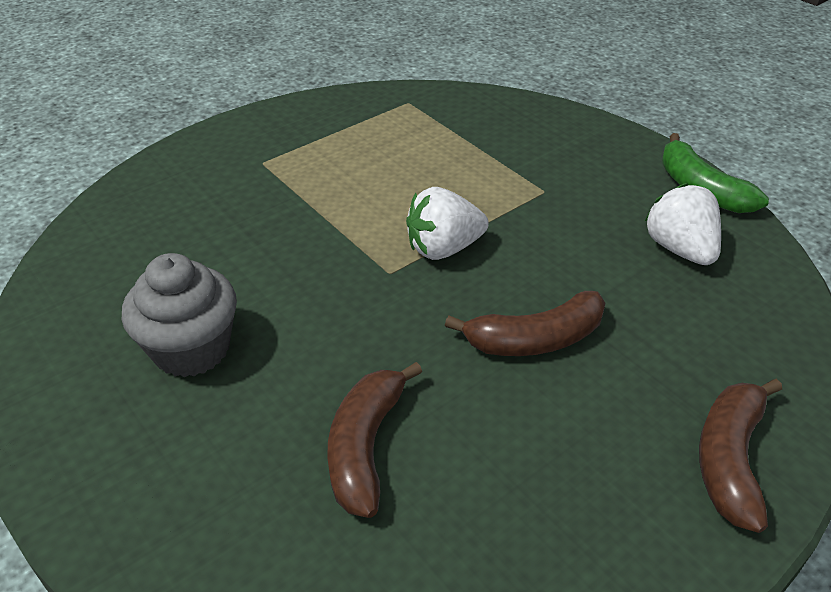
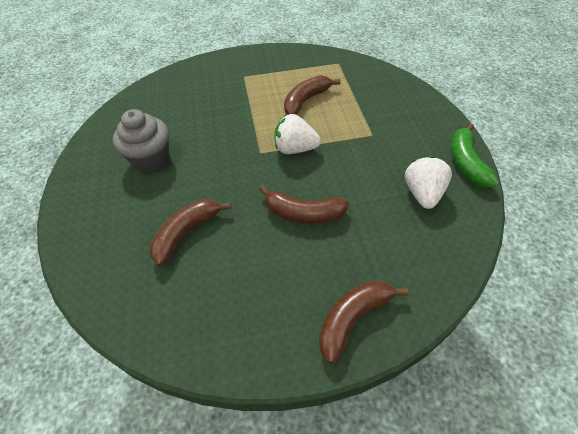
camera: 30 degrees right, 10 degrees up
none -> brown banana [284,75,341,115]

